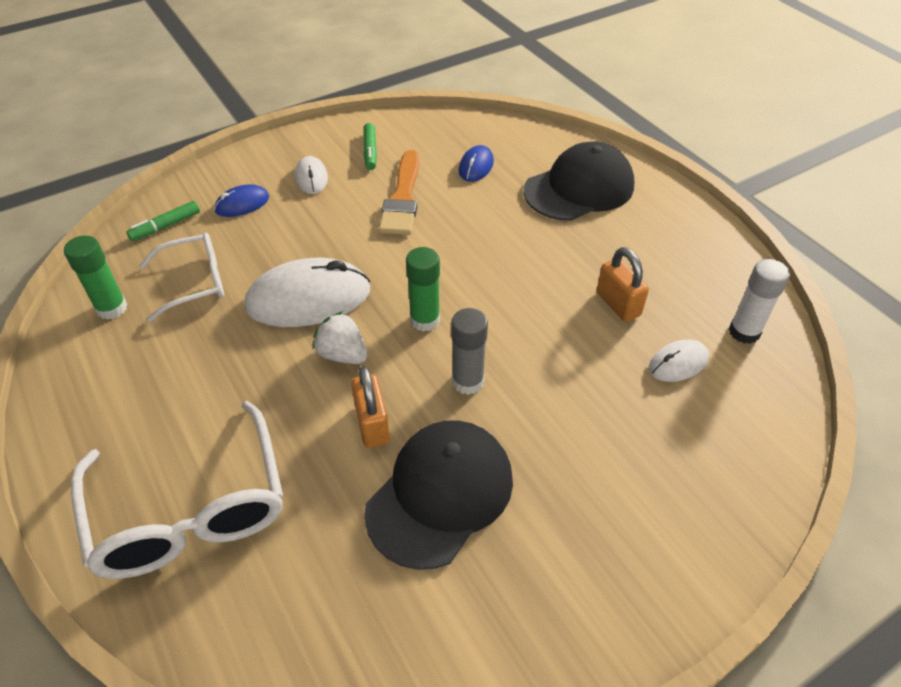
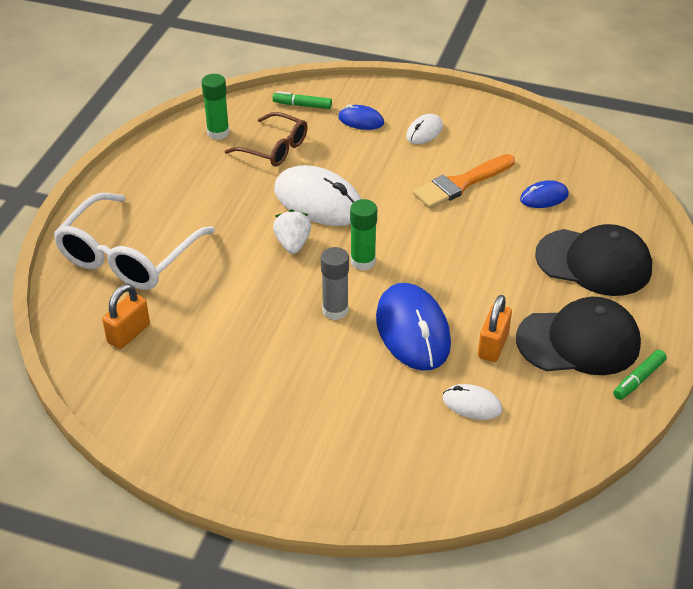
camera: 50 degrees right, 5 degrees down
white glasses [139,233,224,322] -> brown glasses [225,112,308,167]
orange padlock [351,366,390,448] -> orange padlock moved to [102,284,150,349]
green marker [363,123,377,170] -> green marker moved to [613,350,667,400]
black cap [364,420,513,570] -> black cap moved to [516,297,641,375]
white glue stick [729,259,790,344] -> none
none -> blue mouse [376,283,451,371]

